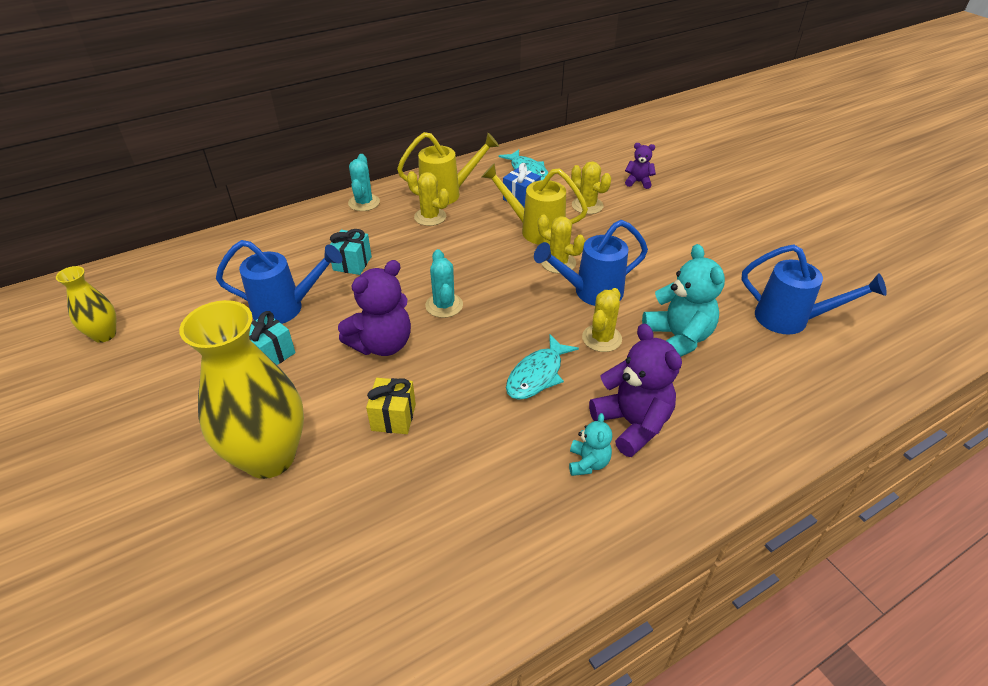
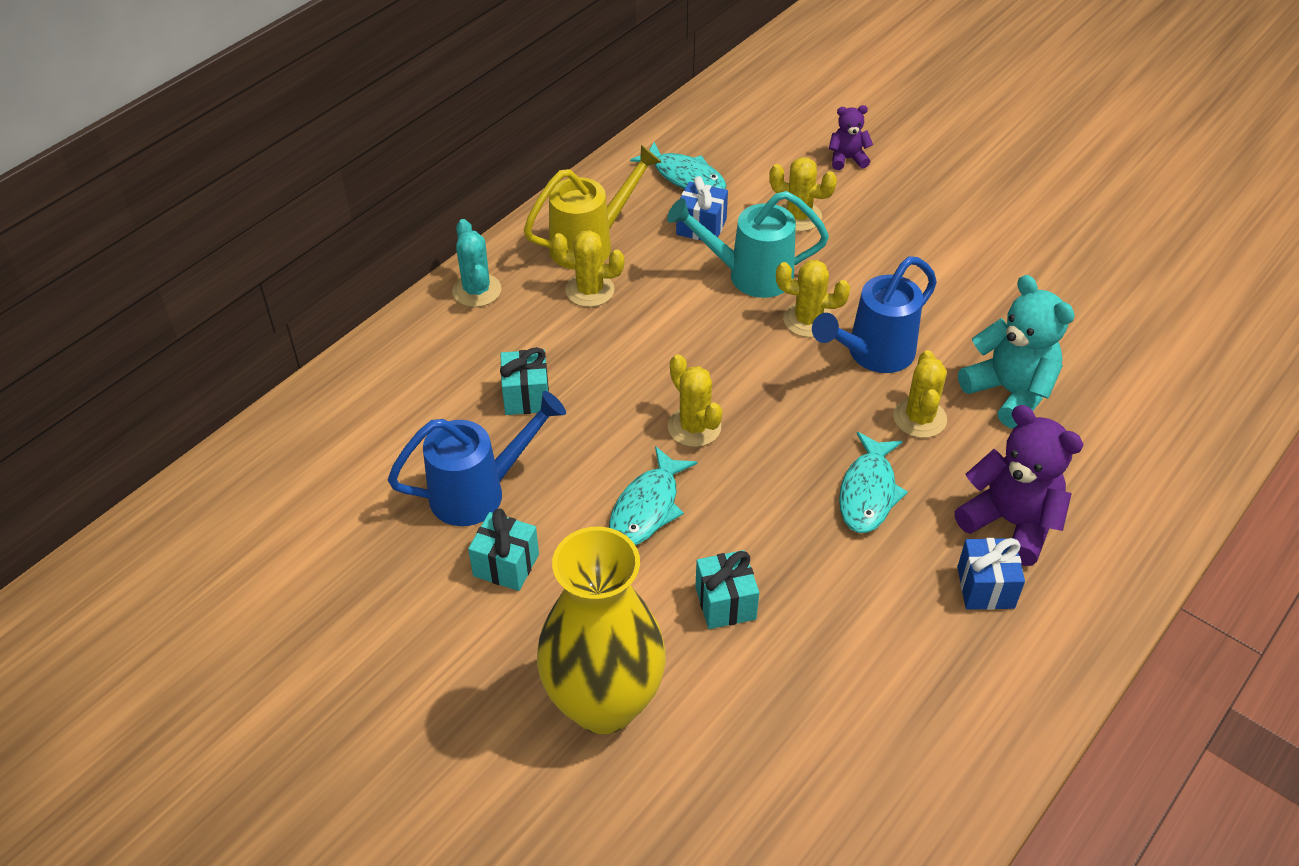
camera: 20 degrees left, 5 degrees up
yellow vase [56,266,116,343] -> none
purple teddy bear [338,260,411,356] -> turquoise fish [609,446,697,545]
yellow gift [366,378,416,434] -> turquoise gift [695,550,759,629]
turquoise cactus [425,249,463,318] -> yellow cactus [668,354,722,447]
yellow watering can [482,163,588,245] -> turquoise watering can [667,191,829,298]
turquoise teddy bear [569,413,612,476] -> blue gift [957,538,1025,610]
blue watering can [742,244,887,334] -> none

